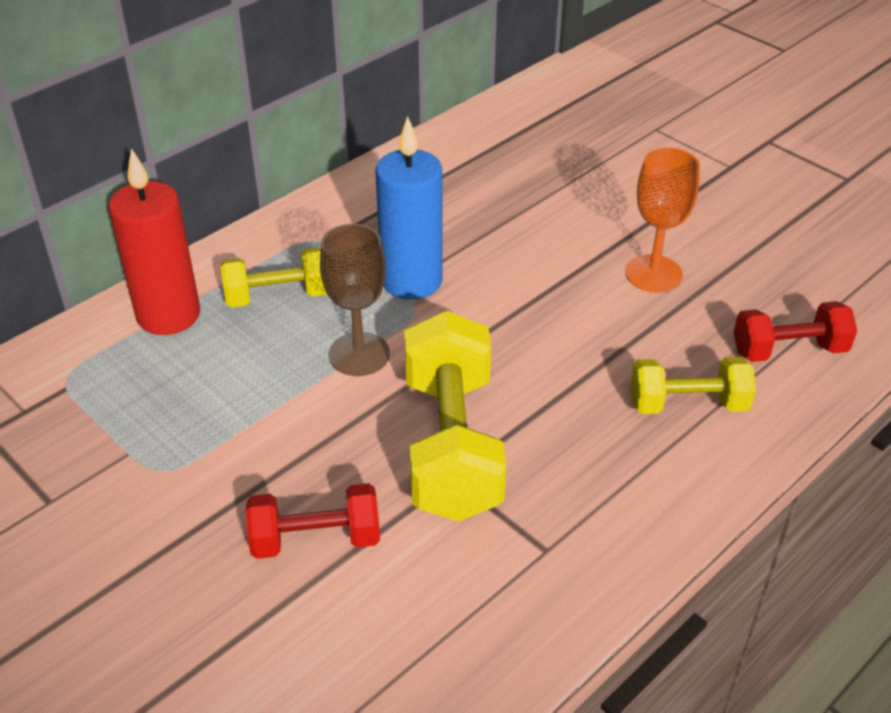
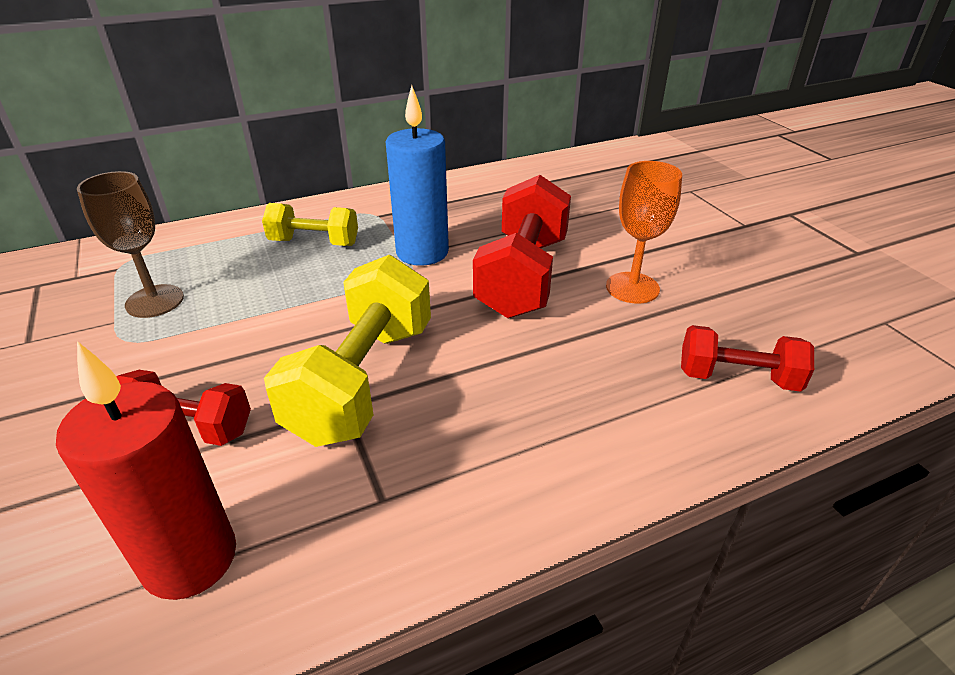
camera: 20 degrees right, 5 degrees down
red candle [108,148,200,335] -> red candle moved to [56,341,236,600]
brown goblet [320,224,390,376] -> brown goblet moved to [77,171,184,318]
yellow dumbbell [630,357,756,414] -> none
none -> red dumbbell [473,175,571,319]

